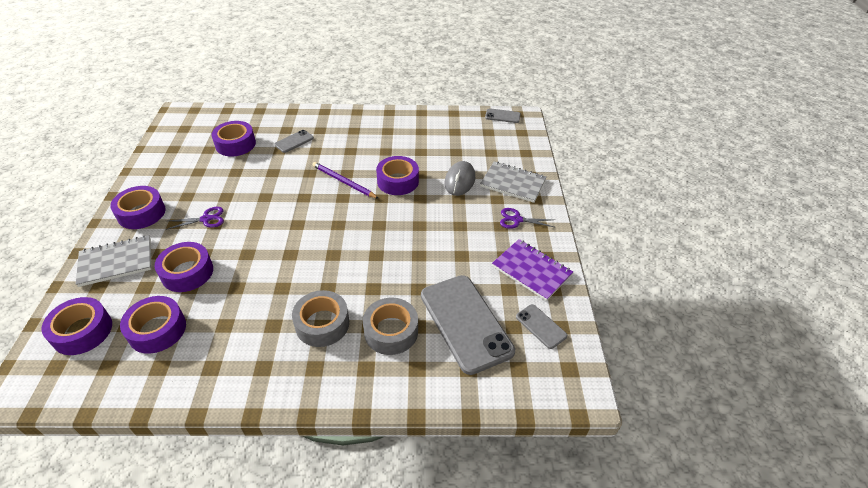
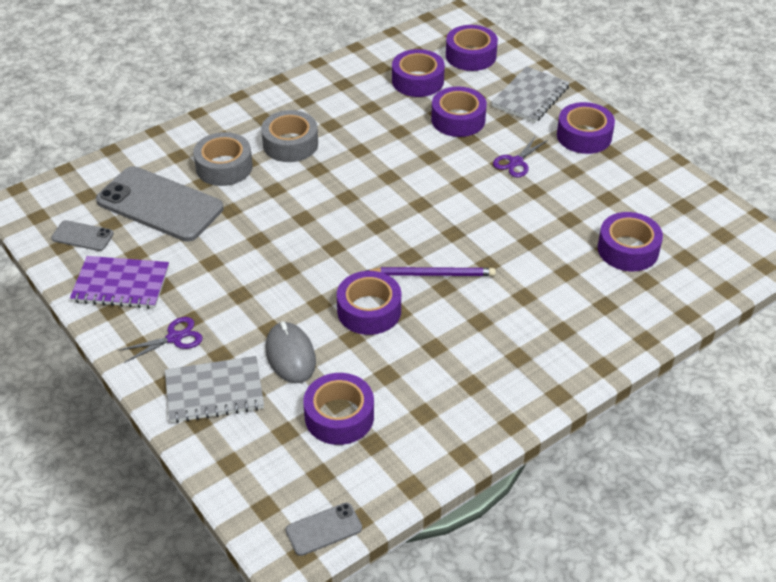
camera: 145 degrees right, 0 degrees up
grey phone [274,130,314,153] -> none
none -> purple tape [303,373,374,445]

